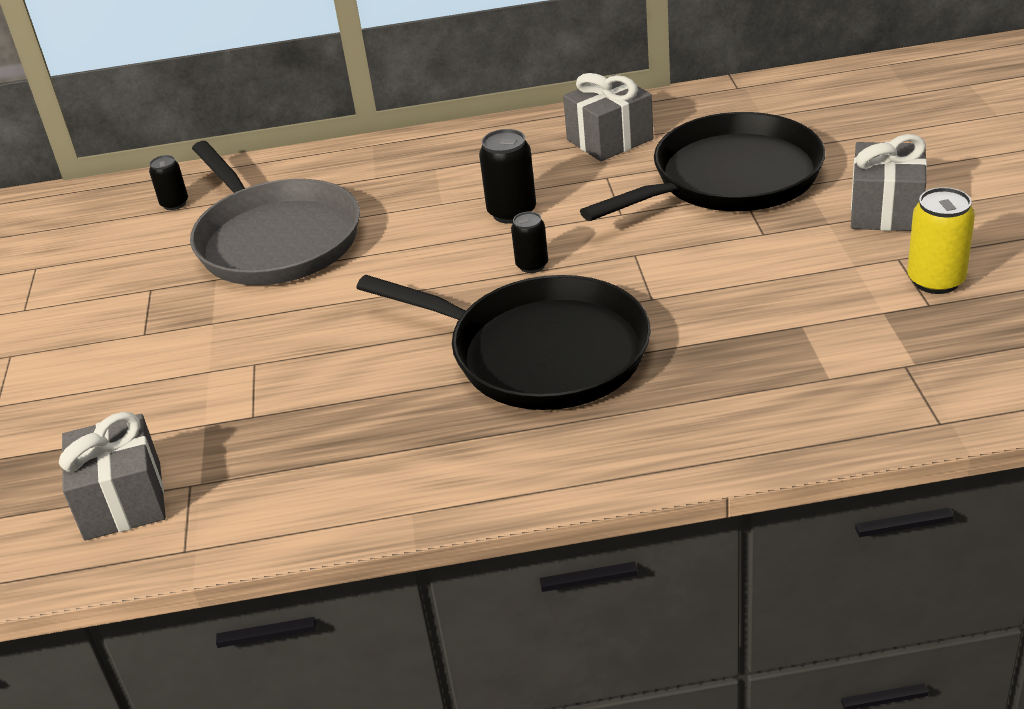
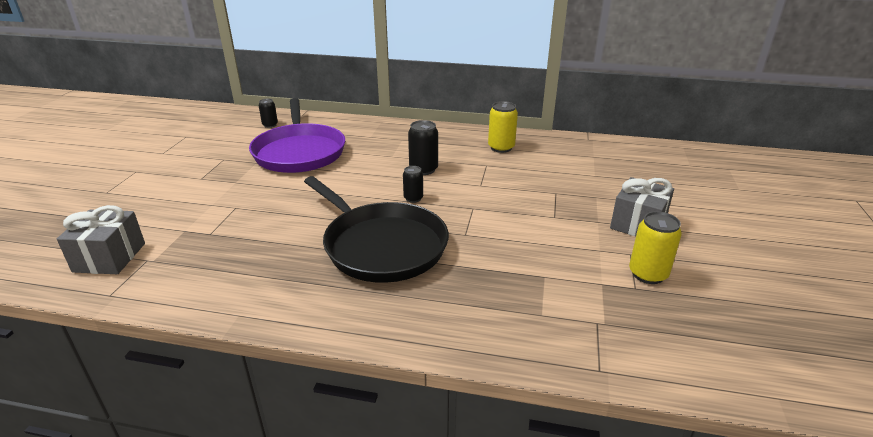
camera: 15 degrees right, 5 degrees down
grey pan [190,141,360,285] -> purple pan [249,98,345,173]
grey gift [563,73,653,161] -> yellow can [488,101,518,153]
black pan [580,112,825,221] -> none

